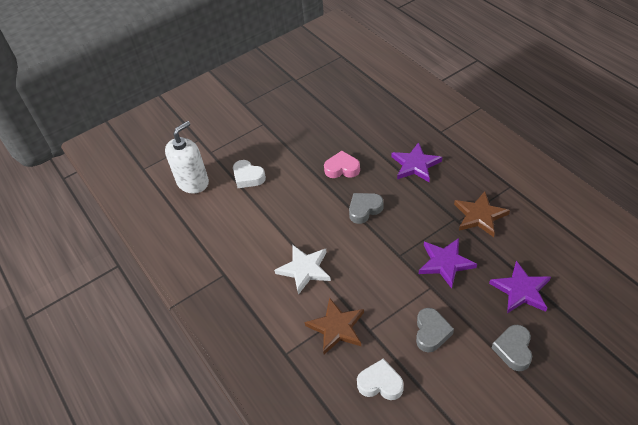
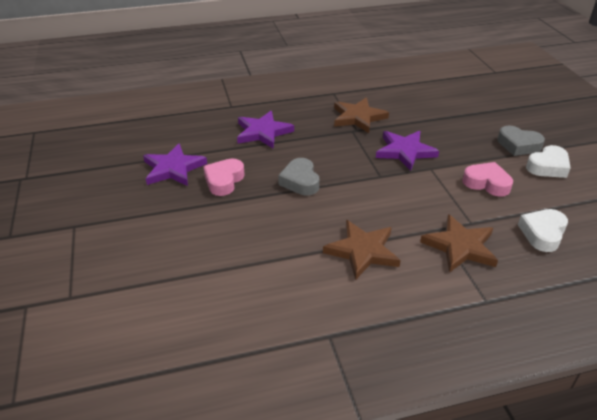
camera: 75 degrees left, 10 degrees down
white soap dispenser [165,121,209,193] -> none
white heart [233,160,266,188] -> white heart moved to [526,145,570,178]
white star [274,245,331,295] -> brown star [323,220,401,280]
grey heart [416,308,454,352] -> pink heart [462,162,513,197]
purple star [489,261,551,313] -> purple star moved to [143,143,207,186]

